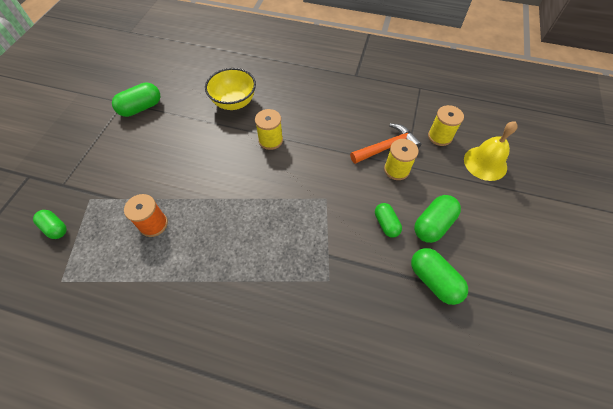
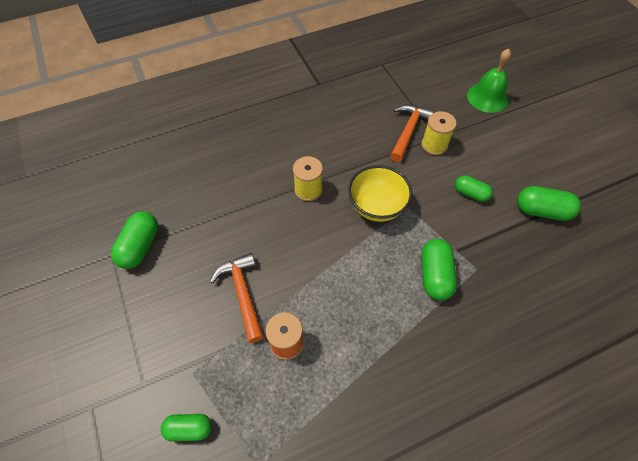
camera: 40 degrees left, 0 degrees up
yellow bowl [205,68,256,110] -> yellow bowl moved to [348,165,412,222]
green capsule [414,195,461,243] -> green capsule moved to [421,239,457,300]
yellow spool [428,105,464,146] -> none
yellow bell [464,121,518,181] -> green bell [467,49,511,113]
none -> orange hammer [210,253,264,343]

